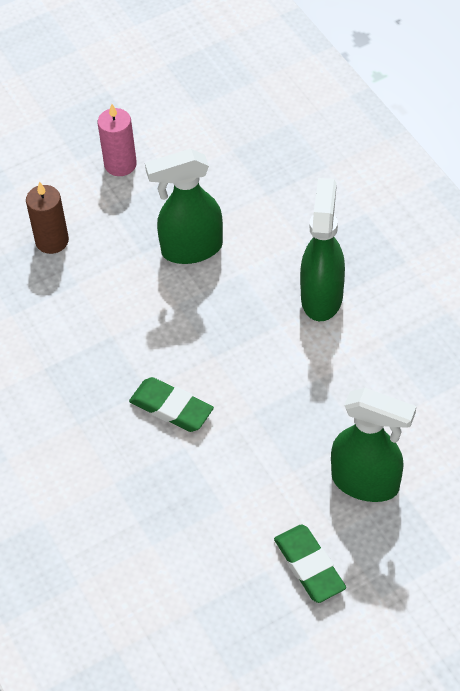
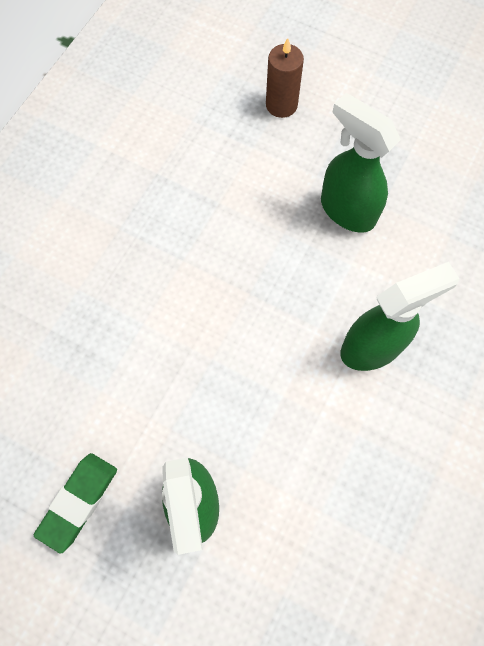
camera: 55 degrees right, 15 degrees up
pink candle [98,104,137,176] -> none
green eraser [129,377,214,432] -> none

